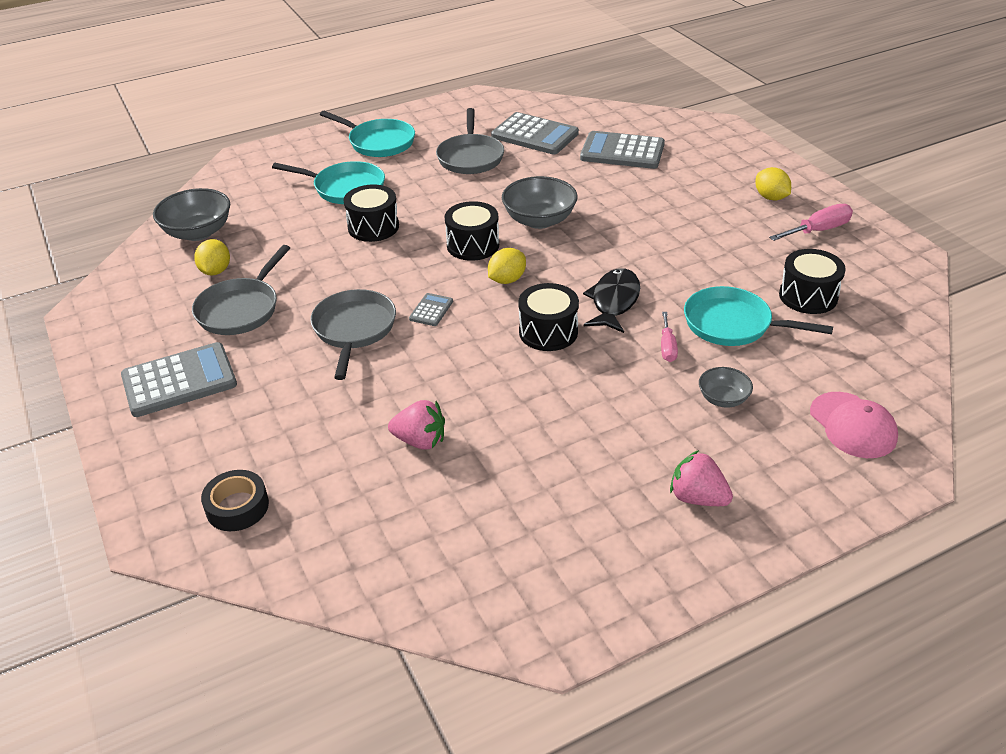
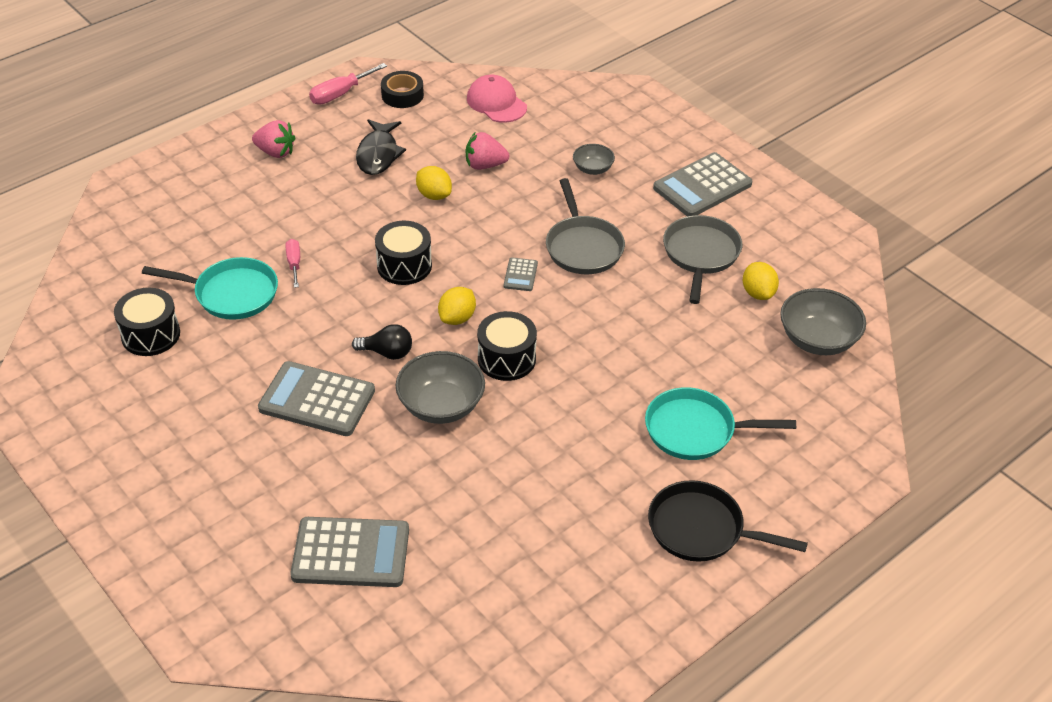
camera: 165 degrees right, 5 degrees up
black tape [201,470,269,531] -> black tape moved to [381,71,424,108]
turquoise pan [320,111,415,157] -> black pan [648,480,808,562]
black drum [344,184,399,242] -> none
grey pan [436,108,504,174] -> none
grey calculator [491,112,579,155] -> grey calculator moved to [258,361,375,436]
black fish [583,268,640,333] -> black fish moved to [356,119,406,175]
grey bowl [699,367,753,408] -> grey bowl moved to [573,144,615,175]
yellow lemon [756,167,791,201] -> yellow lemon moved to [416,166,452,200]
pink screwdriver [769,204,853,241] -> pink screwdriver moved to [309,63,387,104]
pink cap [810,392,898,458] -> pink cap moved to [467,75,527,123]
none -> black light bulb [352,324,412,360]

